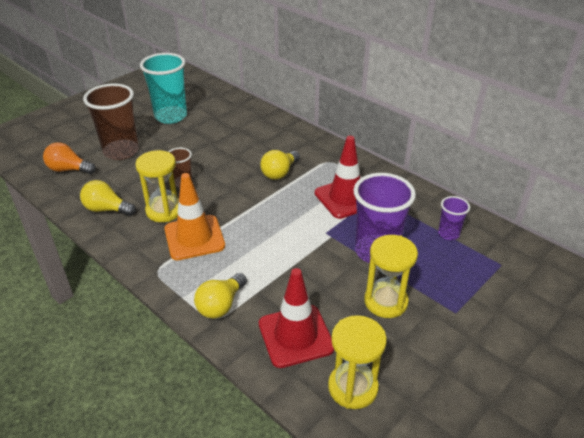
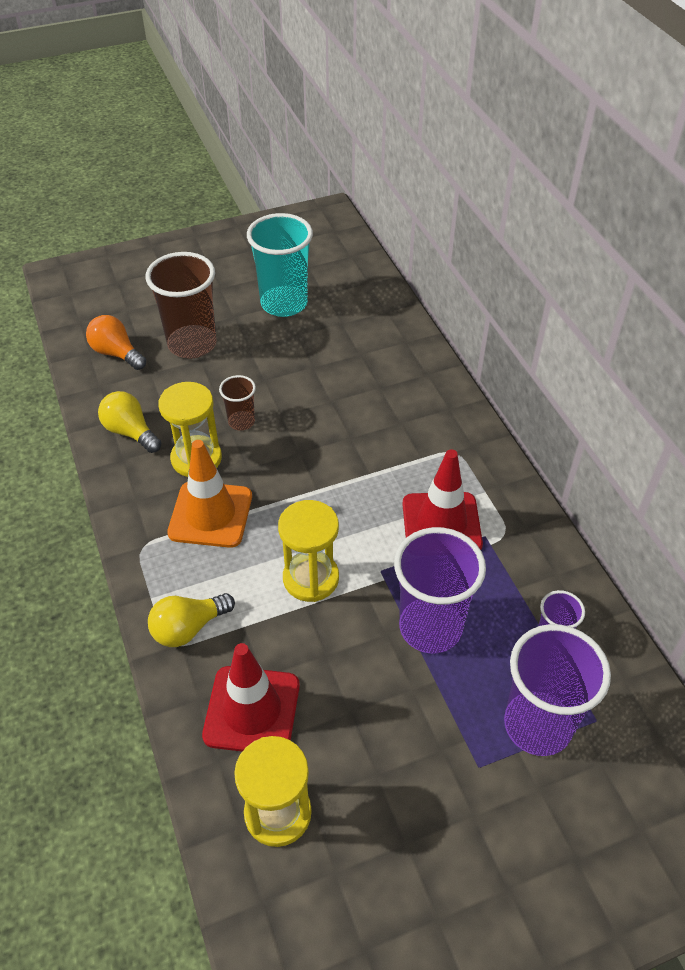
camera: 25 degrees right, 10 degrees up
yellow light bulb [260,150,300,180] -> none
yellow hourglass [364,235,418,318] -> yellow hourglass moved to [278,500,339,602]
none -> purple cup [504,624,611,756]

